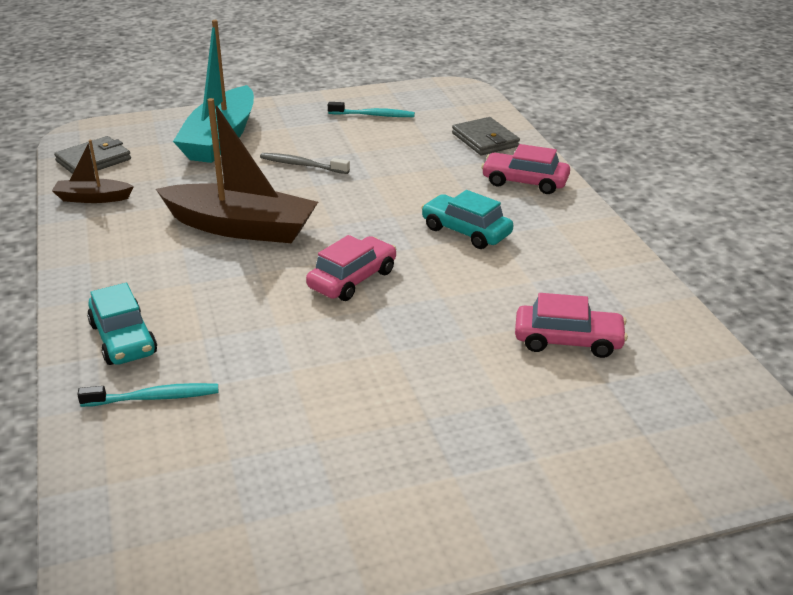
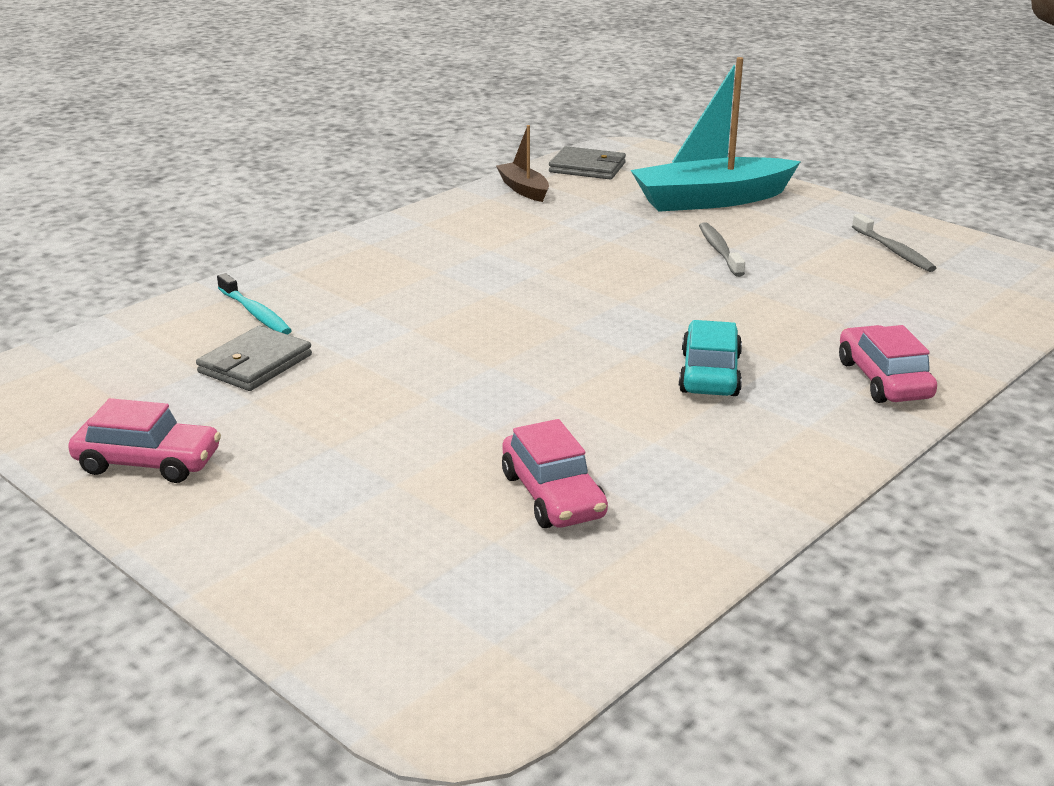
camera: 60 degrees right, 5 degrees down
turquoise car [87,283,157,365] -> none
brown boat [156,98,318,243] -> none
pink car [306,235,397,301] -> pink car moved to [68,398,221,483]
turquoise toothbrush [328,102,415,117] -> grey toothbrush [852,214,936,272]
grey wallet [452,117,520,155] -> grey wallet moved to [196,326,312,391]

